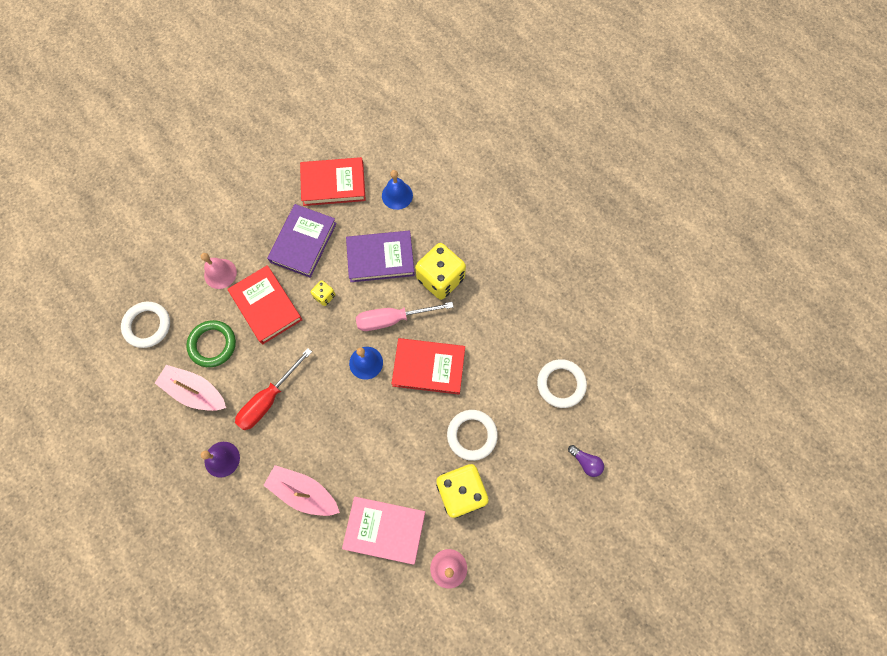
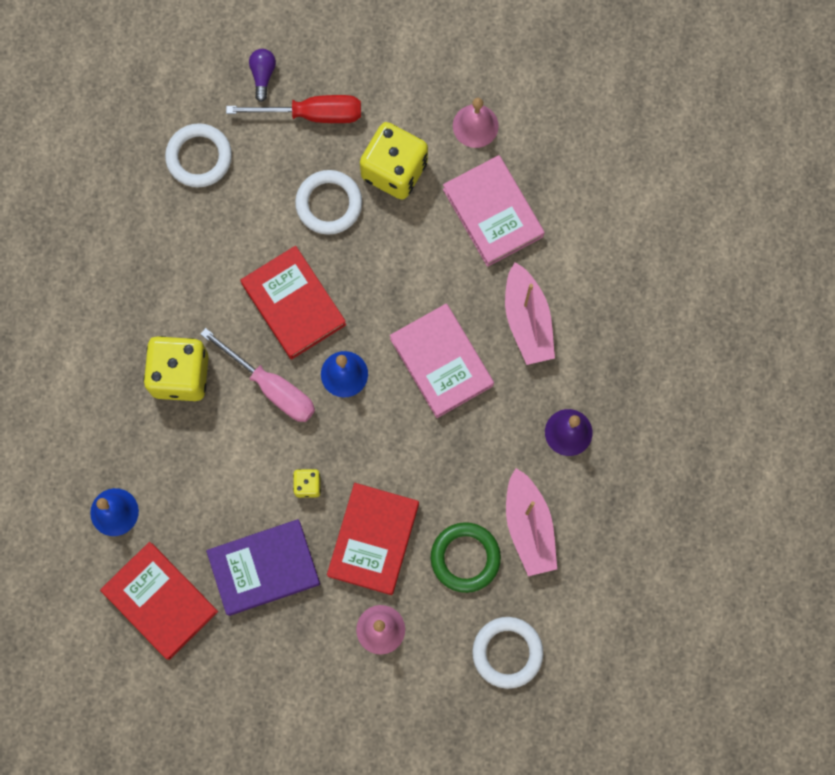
camera: 130 degrees left, 5 degrees up
red screwdriver [235,348,312,430] -> red screwdriver moved to [226,95,361,123]
purple book [346,231,415,282] -> none
none -> pink book [390,304,494,418]

